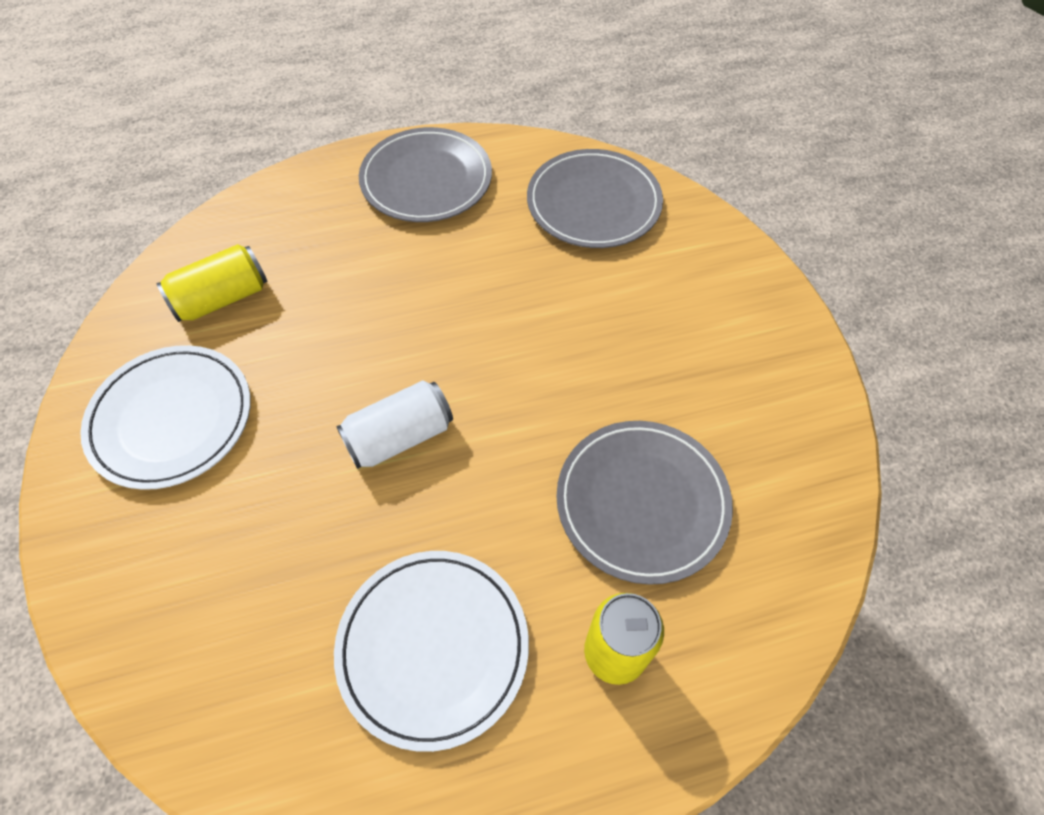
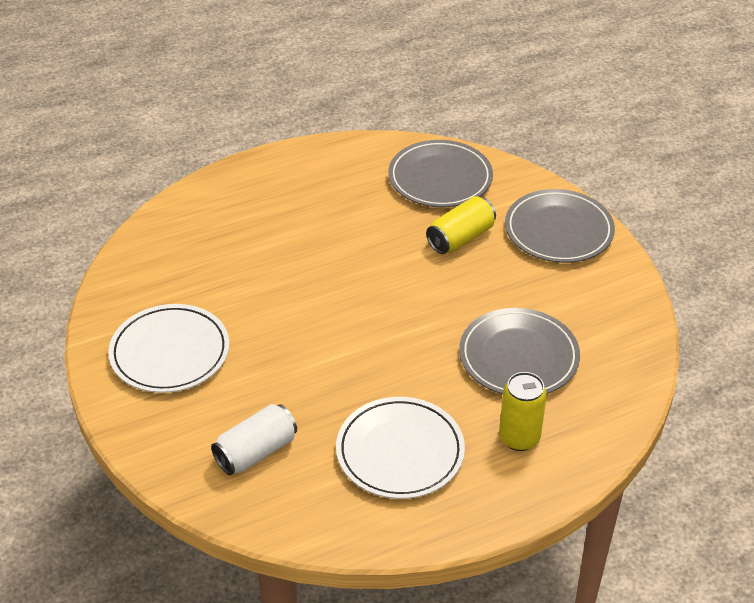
camera: 10 degrees left, 15 degrees down
yellow can [156,244,267,322] -> yellow can moved to [426,196,496,254]
white can [336,380,453,469] -> white can moved to [211,404,297,475]
grey plate [359,127,492,222] -> grey plate moved to [505,189,615,263]

